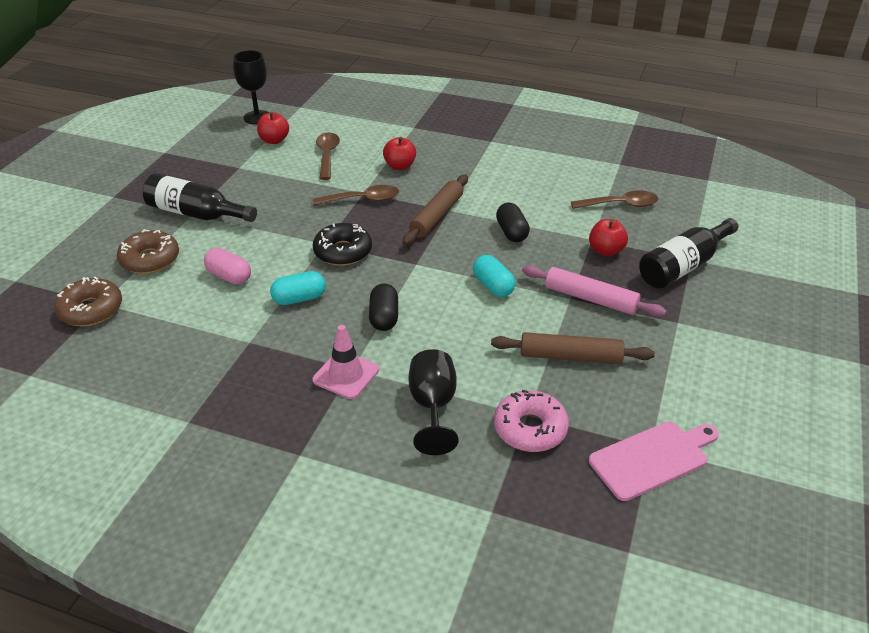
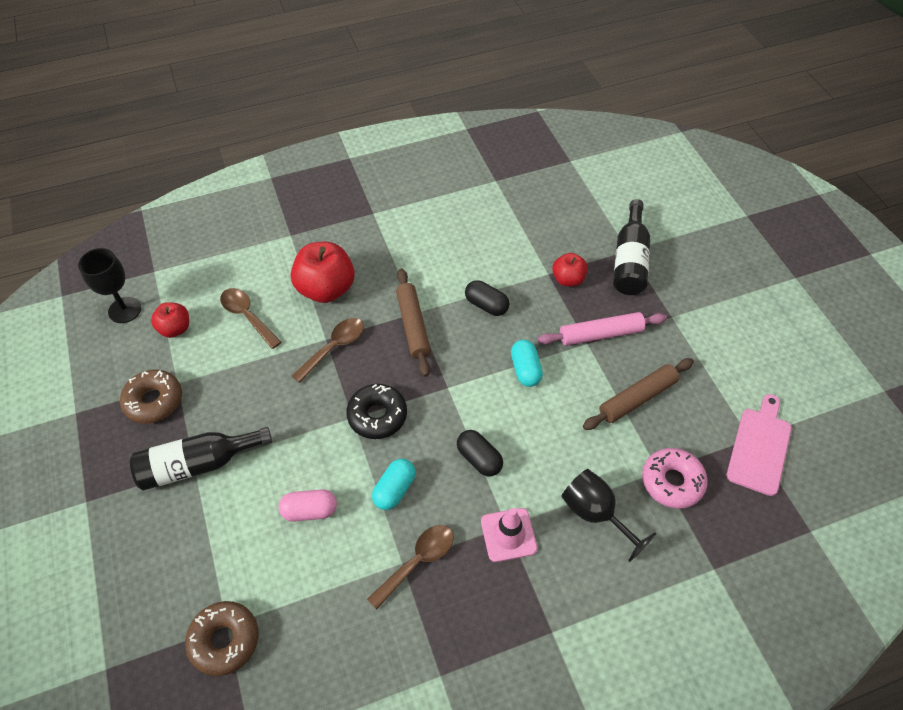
camera: 40 degrees left, 15 degrees up
brown donut [117,229,179,274] -> brown donut moved to [120,369,182,424]
red apple [383,137,416,170] -> red apple [291,242,355,303], size x1.76
turquoise capsule [473,255,516,297] -> turquoise capsule turned 60 degrees clockwise [511,340,543,387]
brown spoon [571,191,658,209] -> brown spoon moved to [367,525,454,610]

